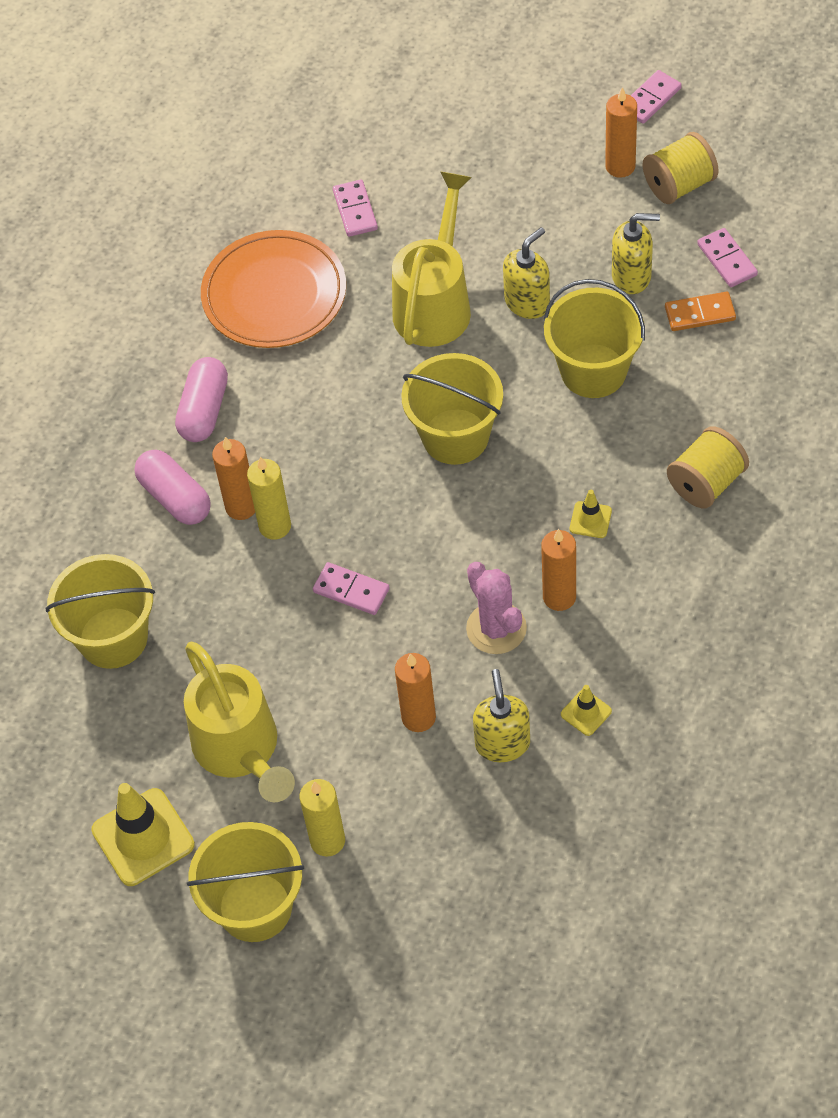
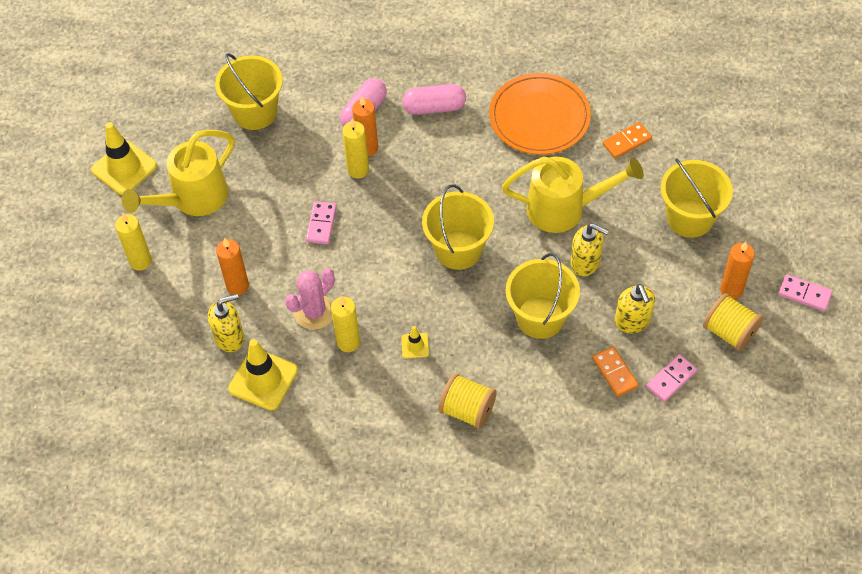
camera: 70 degrees right, 0 degrees up
yellow bucket [187,822,304,942] -> yellow bucket moved to [661,158,733,238]
pink domino [333,180,378,237] -> orange domino [603,122,652,159]
orange candle [541,529,576,611] -> yellow candle [331,296,360,352]
yellow traffic cone [561,685,612,736] -> yellow traffic cone [228,339,298,411], size x2.04

